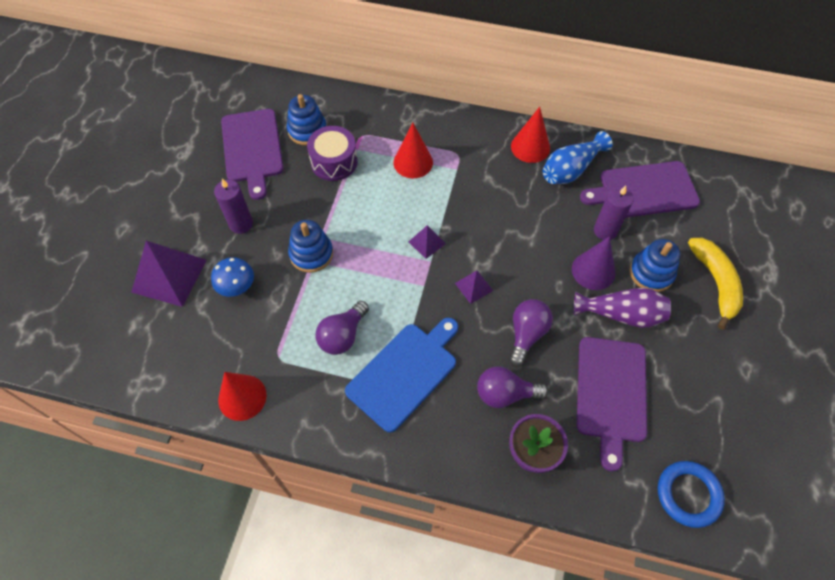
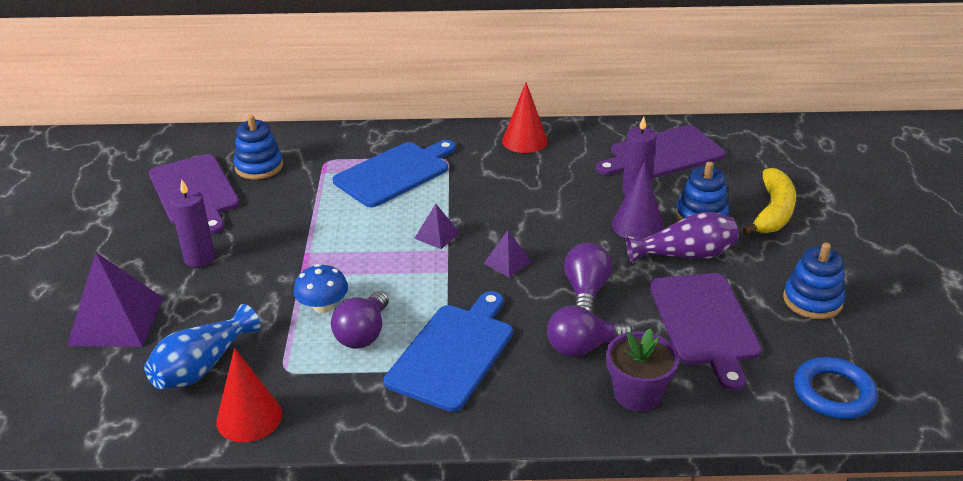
camera: 15 degrees left, 25 degrees down
blue mushroom [211,257,254,297] -> blue mushroom moved to [293,264,348,313]
blue stacking toy [288,220,333,273] -> blue stacking toy moved to [783,243,845,319]
purple drum [307,126,358,181] -> none
red cone [393,123,433,178] -> blue cutting board [333,140,456,207]
blue vase [543,131,612,184] -> blue vase moved to [144,304,260,389]
yellow banana [688,238,743,330] -> yellow banana turned 45 degrees clockwise [742,168,796,235]

